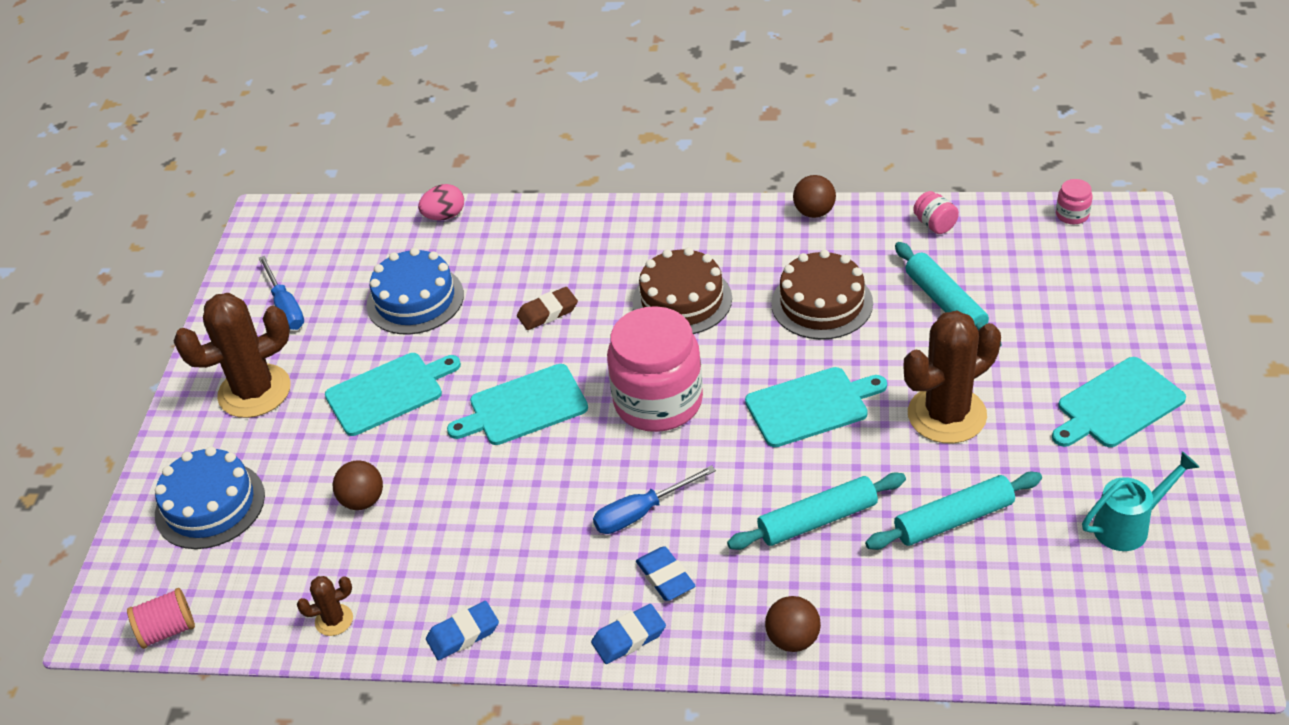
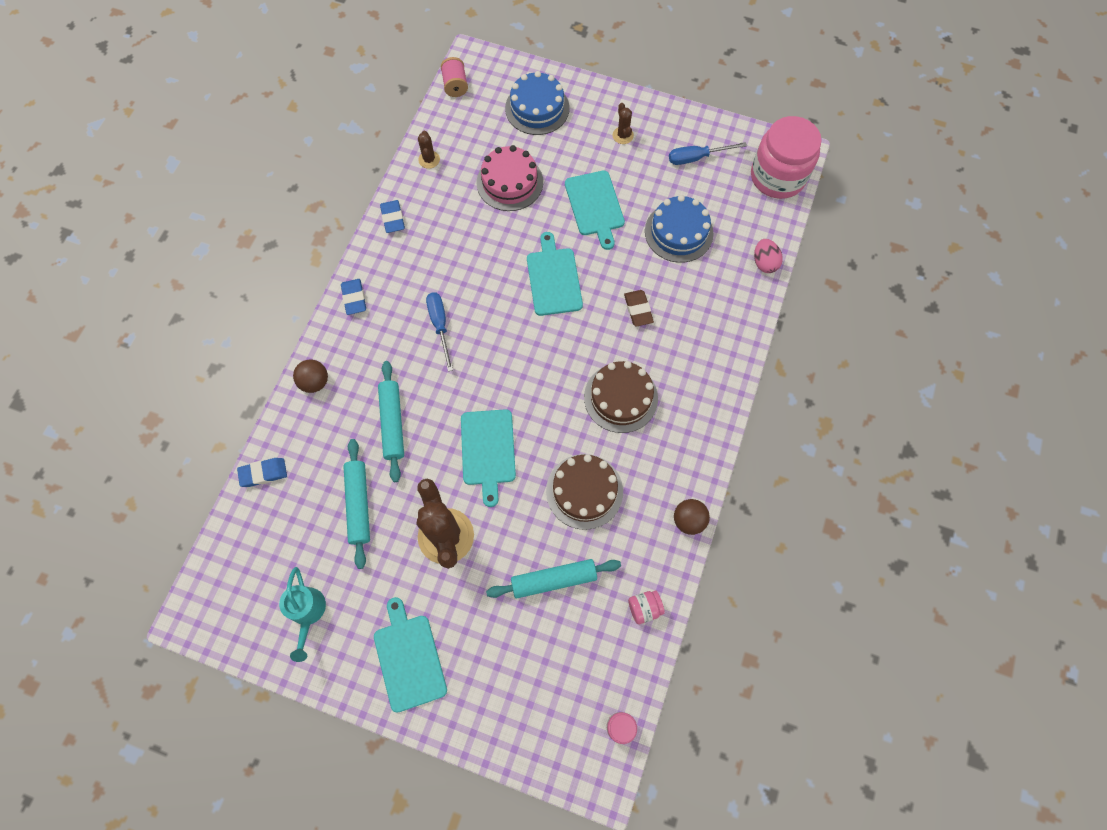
camera: 100 degrees right, 25 degrees up
brown cactus [173,293,291,418] -> brown cactus [613,103,634,144], size x0.46
brown ball [333,460,383,510] -> pink cake [477,145,543,211]
pink jar [607,306,703,432] -> pink jar moved to [751,116,822,199]
blue eraser [636,546,695,601] -> blue eraser moved to [237,458,287,487]

